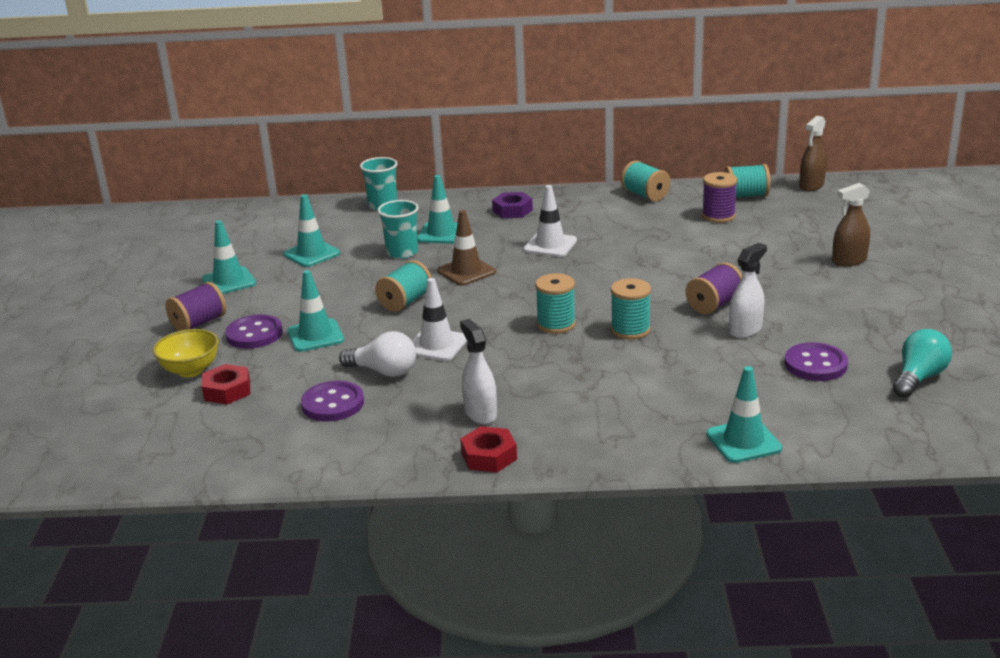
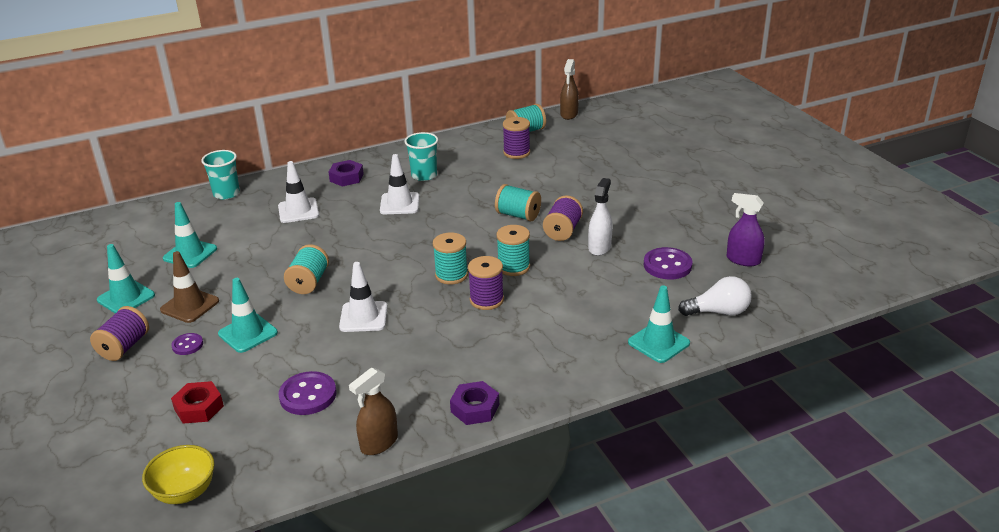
camera: 25 degrees left, 5 degrees up
yellow bowl [153,329,219,377] -> yellow bowl moved to [142,445,215,504]
purple button [225,314,283,349] -> purple button [171,333,203,355], size x0.57
white light bulb [339,331,416,377] -> white light bulb moved to [678,276,752,316]
turquoise cup [377,200,419,259] -> turquoise cup moved to [404,132,438,181]
turquoise traffic cone [417,175,457,244] -> white traffic cone [278,161,319,223]
brown traffic cone [437,210,496,286] -> brown traffic cone moved to [160,251,219,323]
white spray bottle [460,319,497,424] -> none
red nut [460,426,517,473] -> purple nut [450,381,499,425]
turquoise spool [621,161,670,202] -> turquoise spool moved to [495,184,541,221]
brown spray bottle [832,183,870,266] -> brown spray bottle moved to [349,367,398,455]
turquoise light bulb [893,329,952,398] -> purple spray bottle [727,193,765,266]
none -> purple spool [468,256,504,310]

